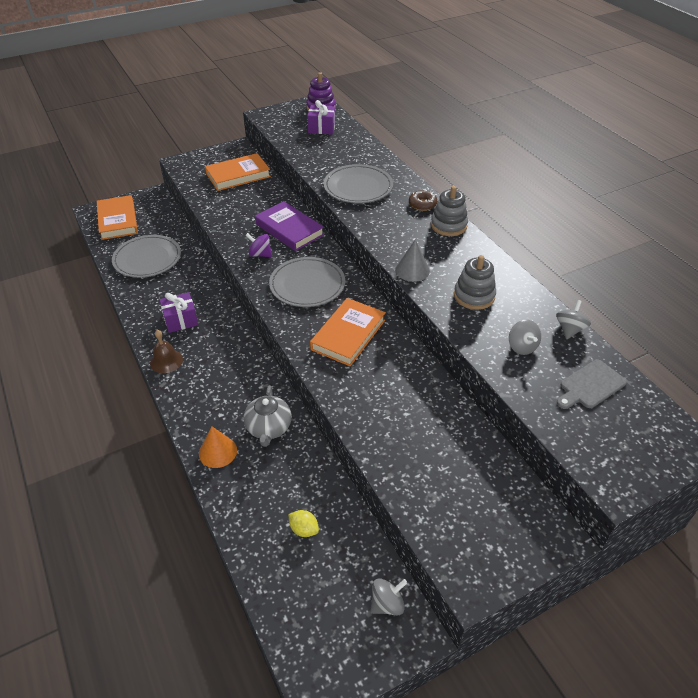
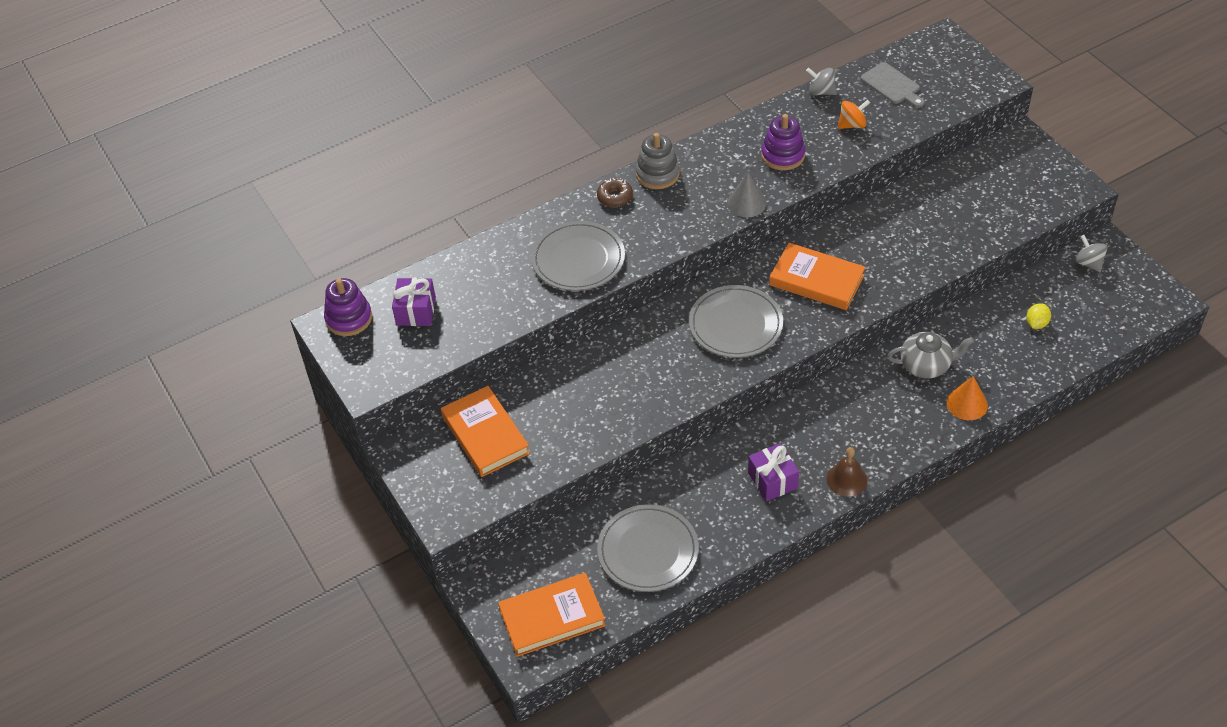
camera: 90 degrees left, 5 degrees up
purple spinning top [245,233,272,257] -> none
purple book [255,201,324,251] -> none
grey stacking toy [454,255,496,310] -> purple stacking toy [761,114,805,170]
grey spinning top [509,320,541,355] -> orange spinning top [838,99,870,129]

